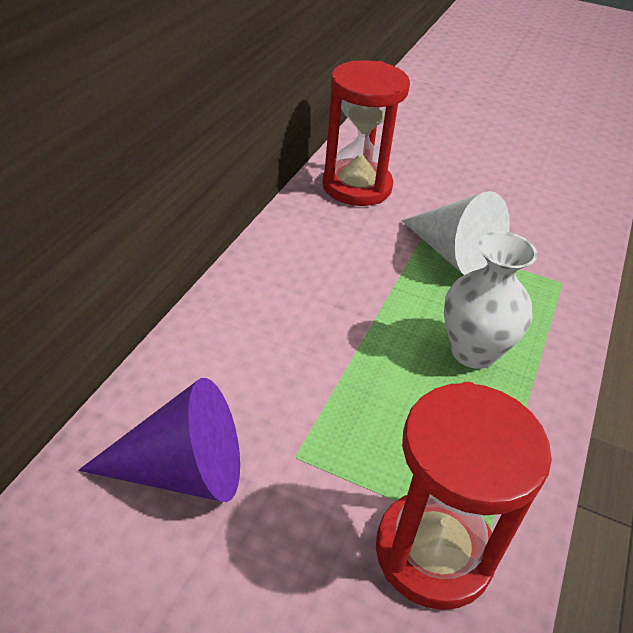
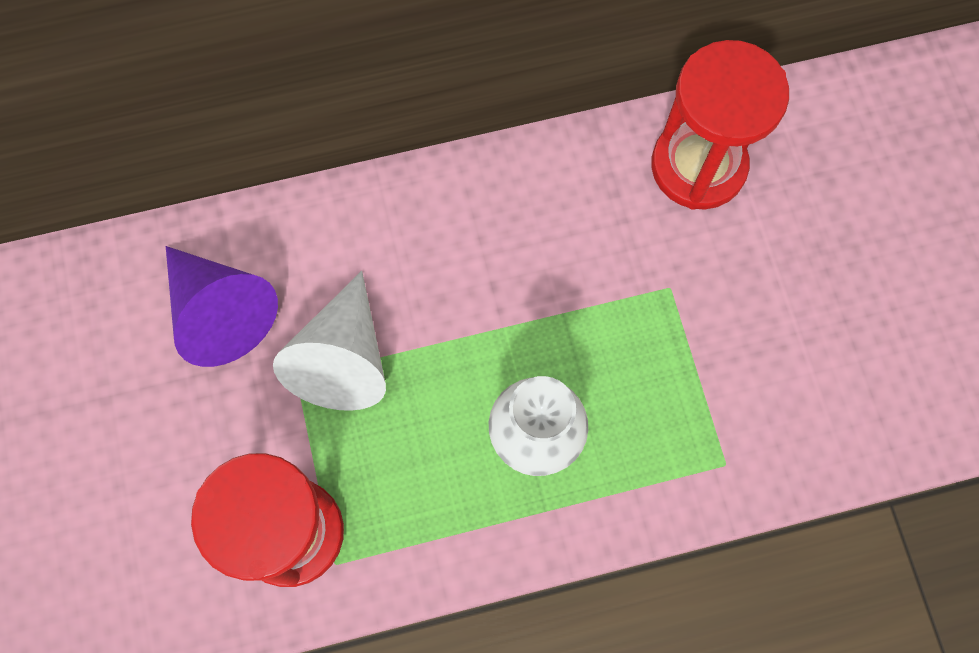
camera: 55 degrees right, 30 degrees up
white cone [402,191,510,275] -> white cone moved to [273,271,386,411]

